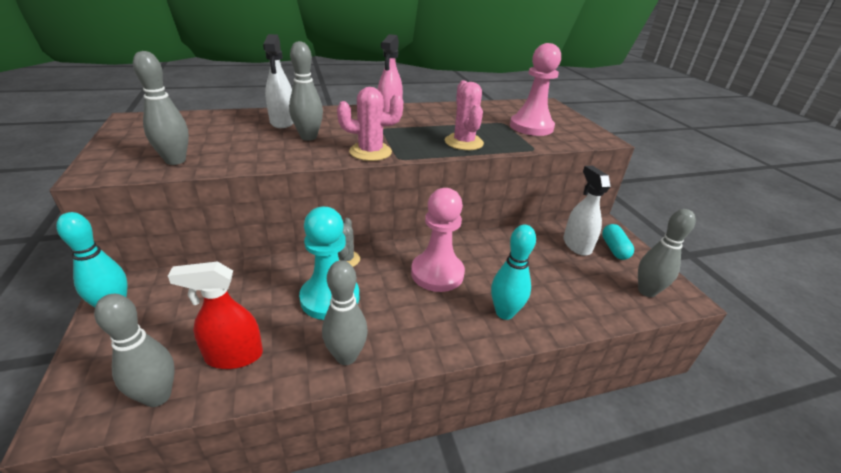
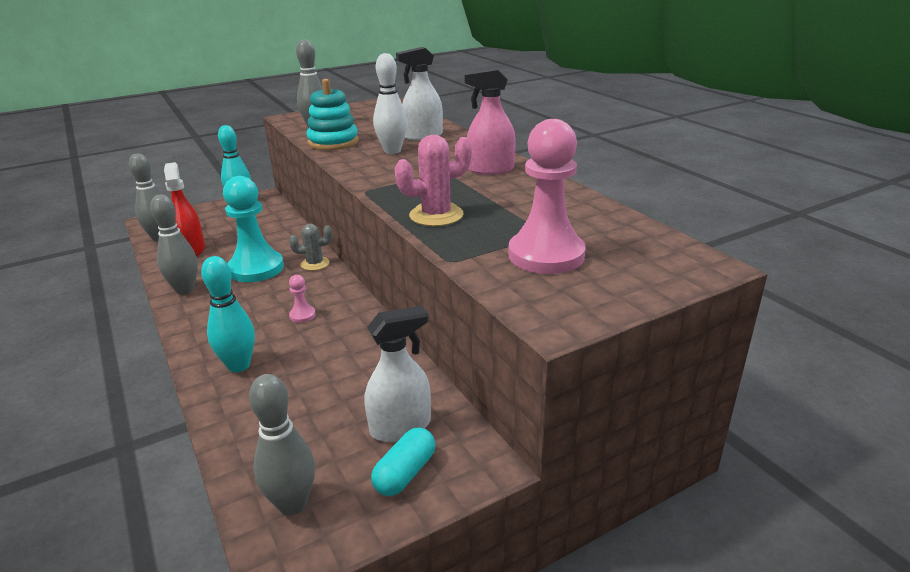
camera: 80 degrees right, 5 degrees down
grey bowling pin [289,41,323,141] -> white bowling pin [373,53,407,154]
pink cactus [337,87,403,161] -> none
pink pawn [411,188,465,292] -> pink pawn [289,275,316,323], size x0.42
turquoise capsule [602,224,634,260] -> turquoise capsule turned 45 degrees counterclockwise [371,428,435,496]
none -> turquoise stacking toy [306,79,359,150]

